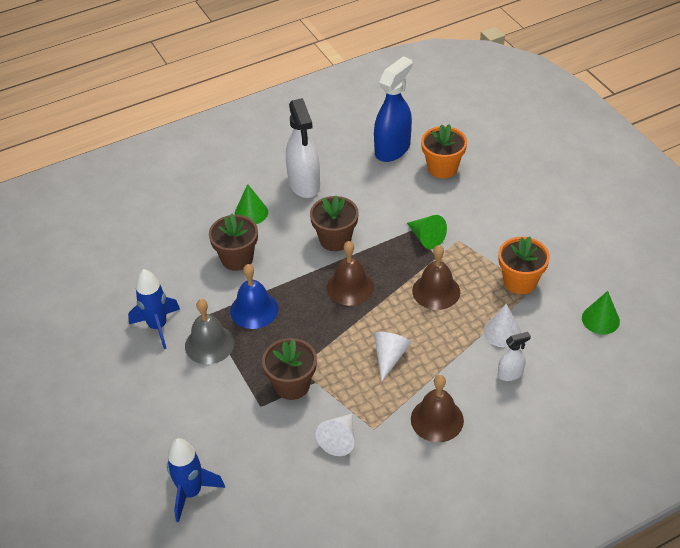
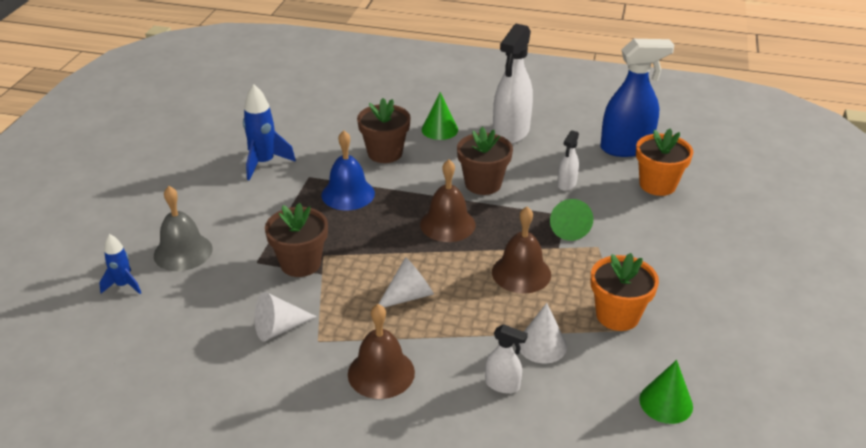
camera: 40 degrees right, 10 degrees down
blue rocket [167,438,225,522] -> blue rocket [99,234,141,294], size x0.62
grey bell [185,299,234,364] -> grey bell moved to [154,186,213,271]
none -> white spray bottle [557,130,579,191]

